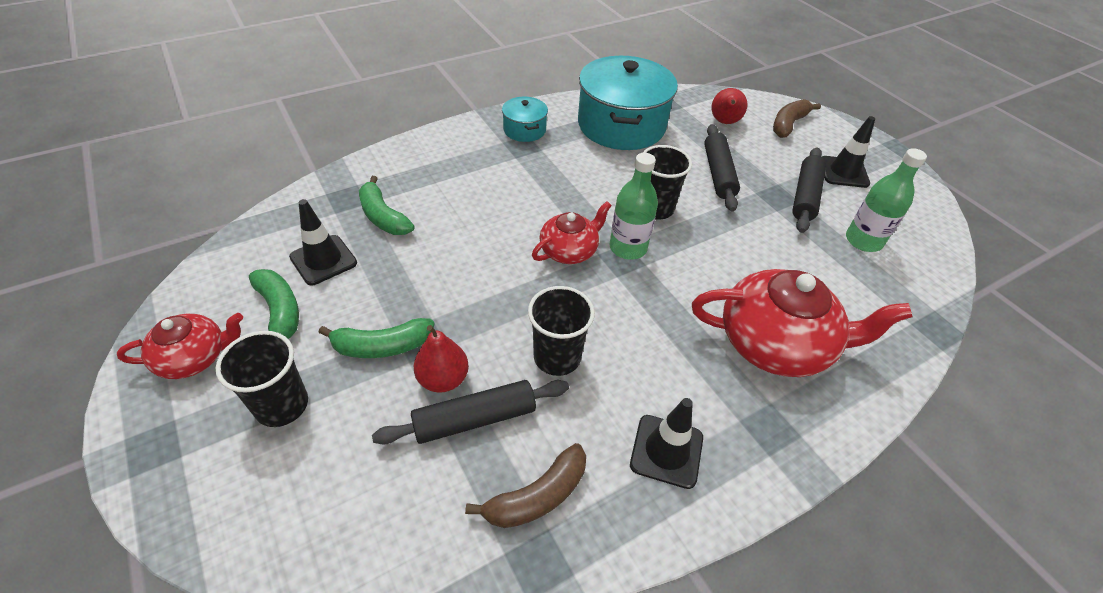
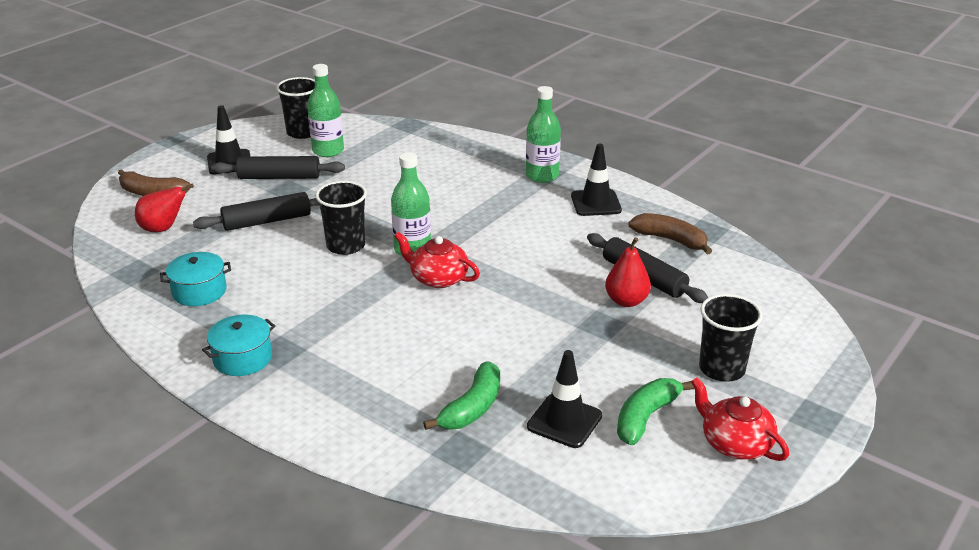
camera: 110 degrees left, 15 degrees down
green banana [319,318,434,358] -> none
black cup [528,286,595,376] -> black cup moved to [276,77,315,139]
turquoise pot [578,56,678,150] -> turquoise pot [160,252,231,306], size x0.47
red teapot [692,269,913,377] -> none
none -> green bottle [526,86,561,183]

